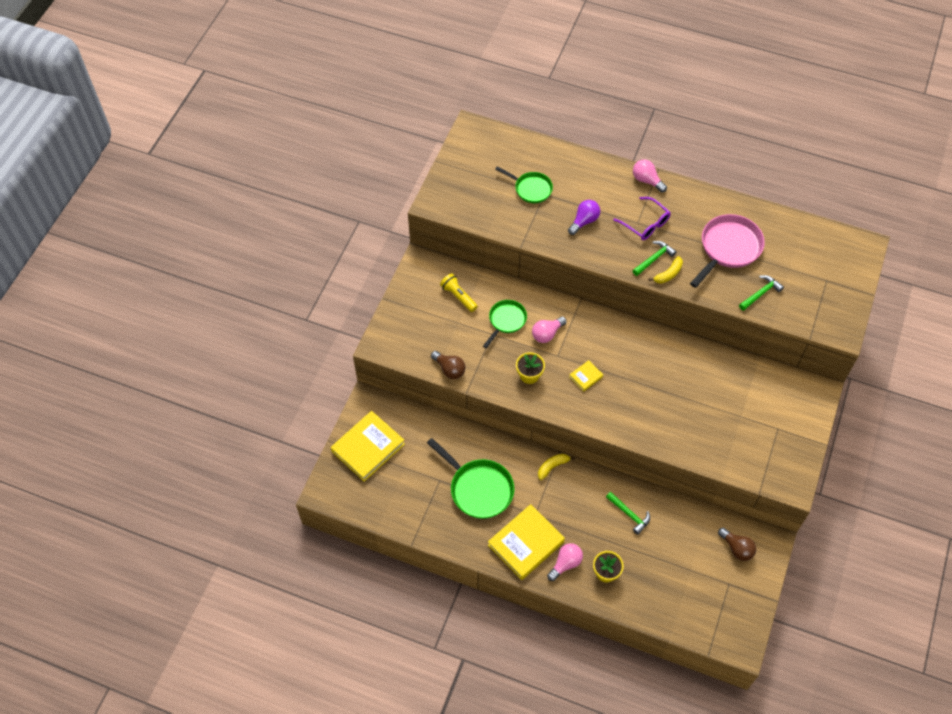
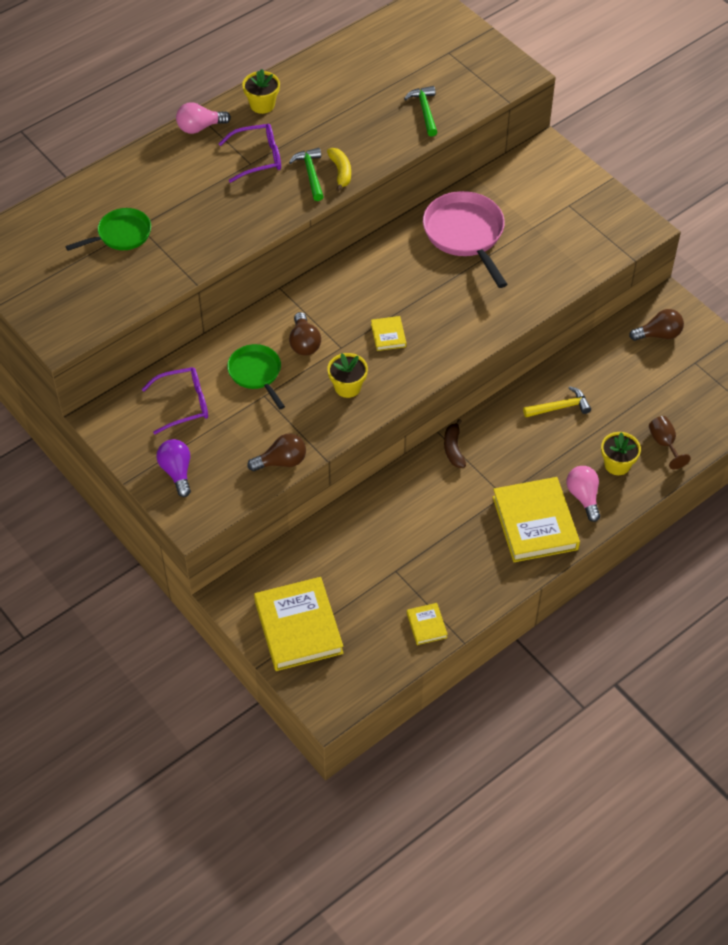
camera: 60 degrees left, 5 degrees down
green pan [427,438,514,519] -> none
yellow flashlight [440,273,478,312] -> purple glasses [142,367,208,434]
pink light bulb [532,316,567,343] -> brown light bulb [289,312,321,355]
yellow banana [538,454,575,480] -> brown banana [444,419,466,468]
purple light bulb [568,200,600,235] -> purple light bulb moved to [156,439,191,497]
green hammer [606,492,650,535] -> yellow hammer [523,386,591,417]
pink pan [690,214,765,288] -> pink pan moved to [423,191,507,288]
none -> yellow flower pot [242,69,280,114]
none -> yellow book [407,603,448,645]
none -> brown goblet [649,416,691,469]

